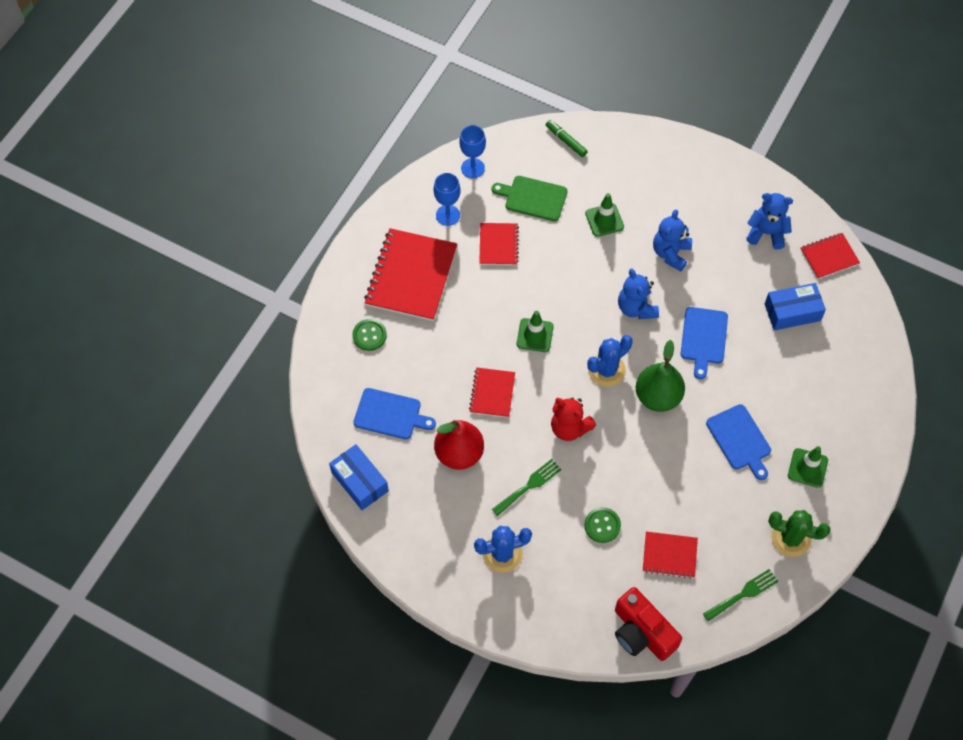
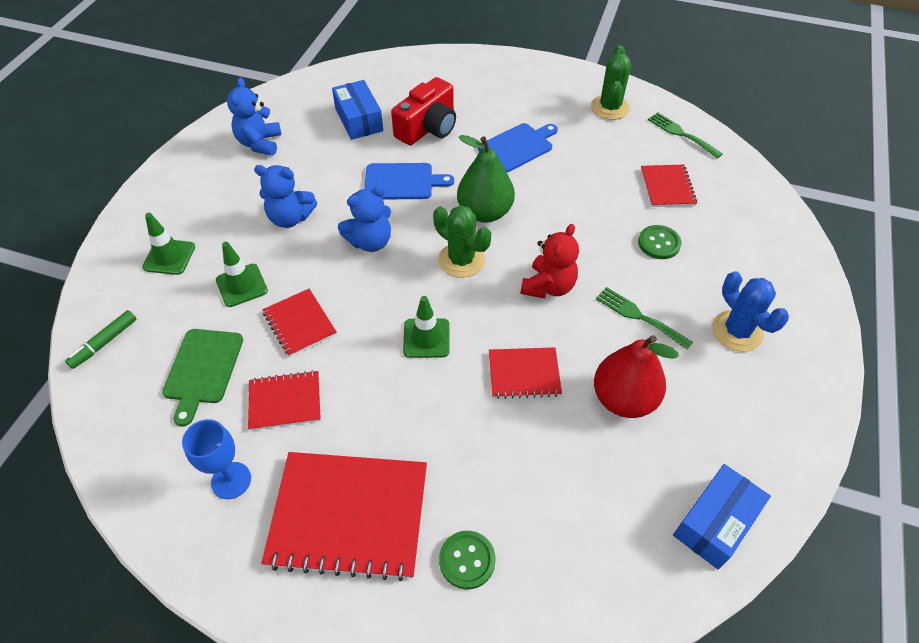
camera: 100 degrees left, 10 degrees down
blue cutting board [353,388,436,439] -> none
blue goblet [459,125,486,179] -> none
blue cactus [587,335,633,387] -> green cactus [433,205,491,278]
red camera [615,587,682,661] -> red camera moved to [391,77,456,145]
green traffic cone [788,446,828,488] -> green traffic cone moved to [142,213,195,275]
red notebook [800,233,860,279] -> red notebook moved to [262,289,337,357]

